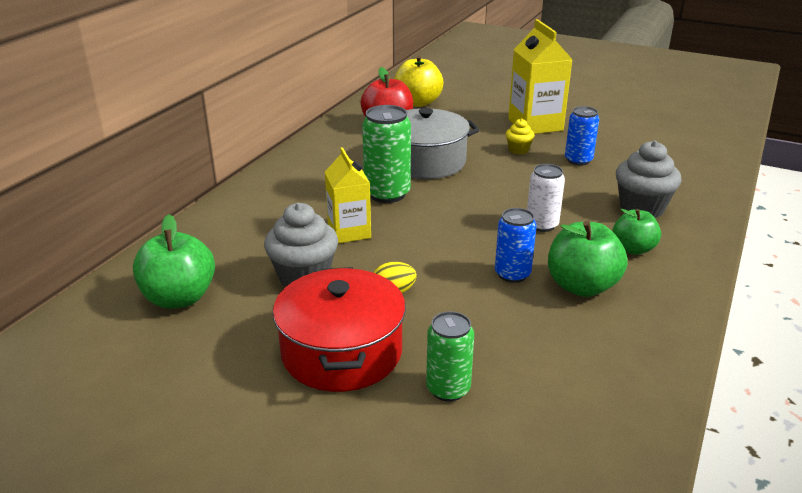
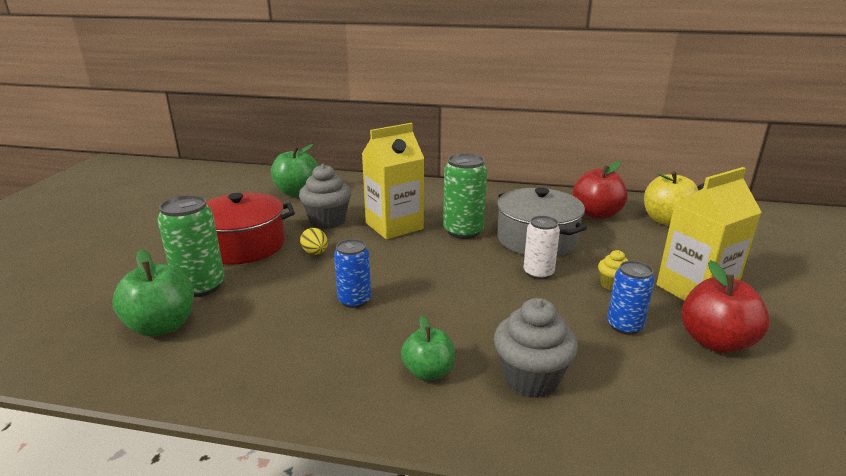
camera: 75 degrees right, 5 degrees down
yellow carton [325,147,371,243] -> yellow carton [362,123,424,239], size x1.52
green can [426,311,474,402] -> green can [157,195,225,297], size x1.52
white can [527,164,565,232] -> white can moved to [524,216,560,280]
green apple [548,221,628,297] -> green apple moved to [112,249,194,337]
none -> red apple [681,260,770,353]

